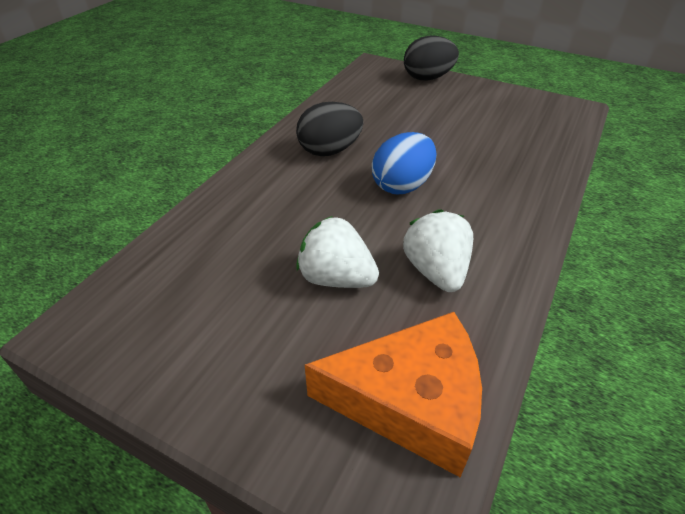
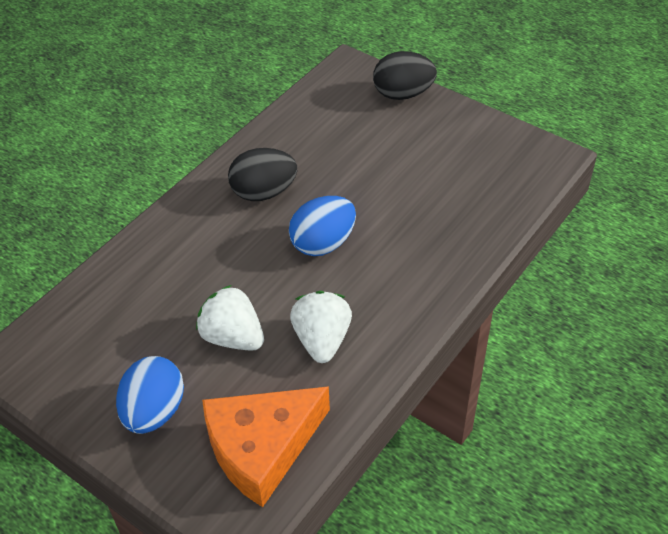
camera: 10 degrees right, 5 degrees up
orange cheese [305,312,482,477] -> orange cheese turned 135 degrees clockwise [202,386,330,507]
none -> blue egg [116,356,184,434]

